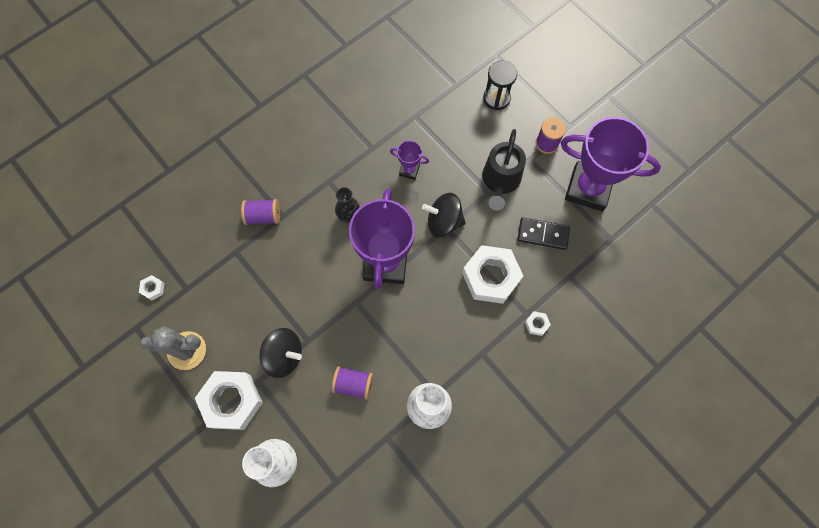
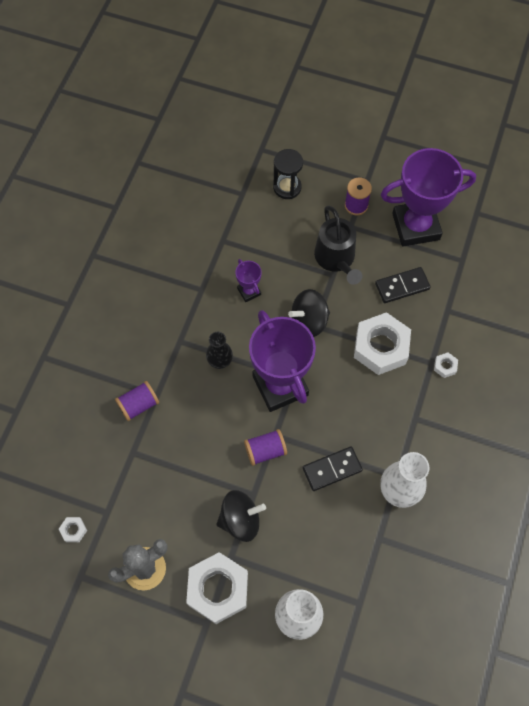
camera: 30 degrees left, 5 degrees down
purple spool [331,366,373,400] -> purple spool moved to [244,429,287,466]
purple trophy [390,141,429,180] -> purple trophy turned 75 degrees clockwise [235,259,262,302]
none -> black domino [302,447,363,491]

